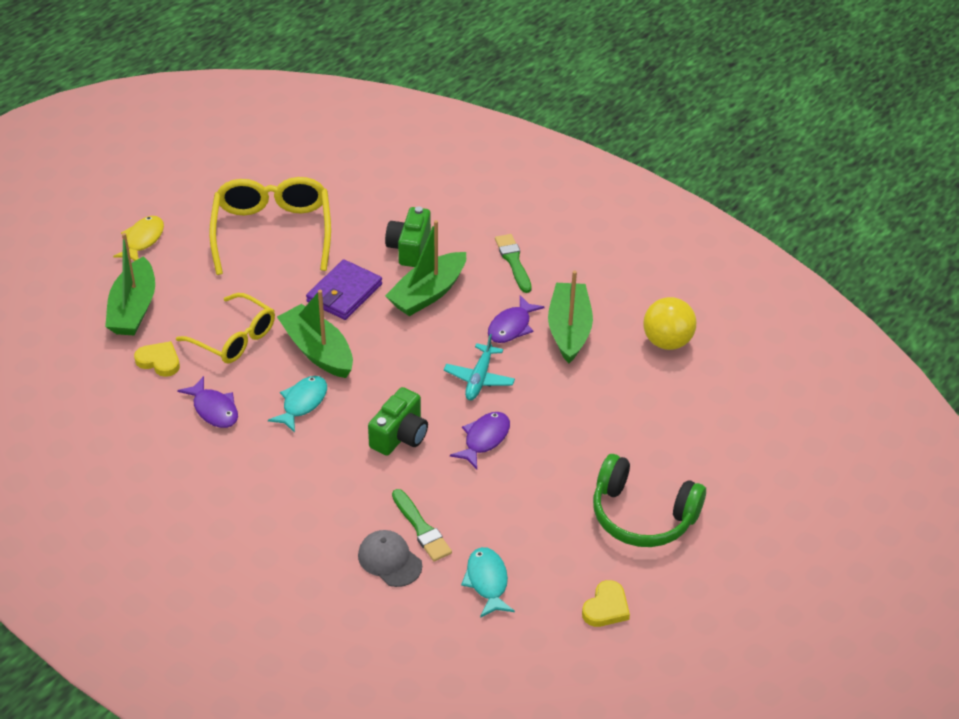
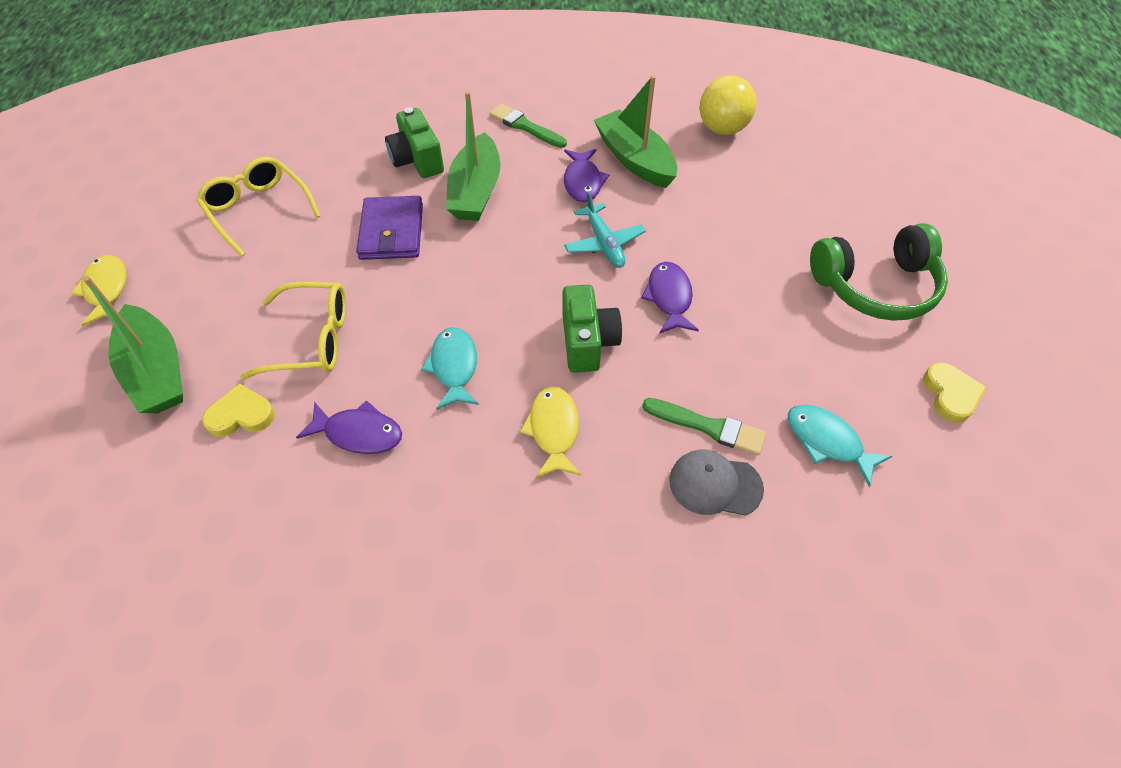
camera: 35 degrees left, 10 degrees up
yellow glasses [209,177,331,275] -> yellow glasses [197,157,321,257], size x0.66
green boat [277,290,353,378] -> none
none -> yellow fish [520,386,581,478]

